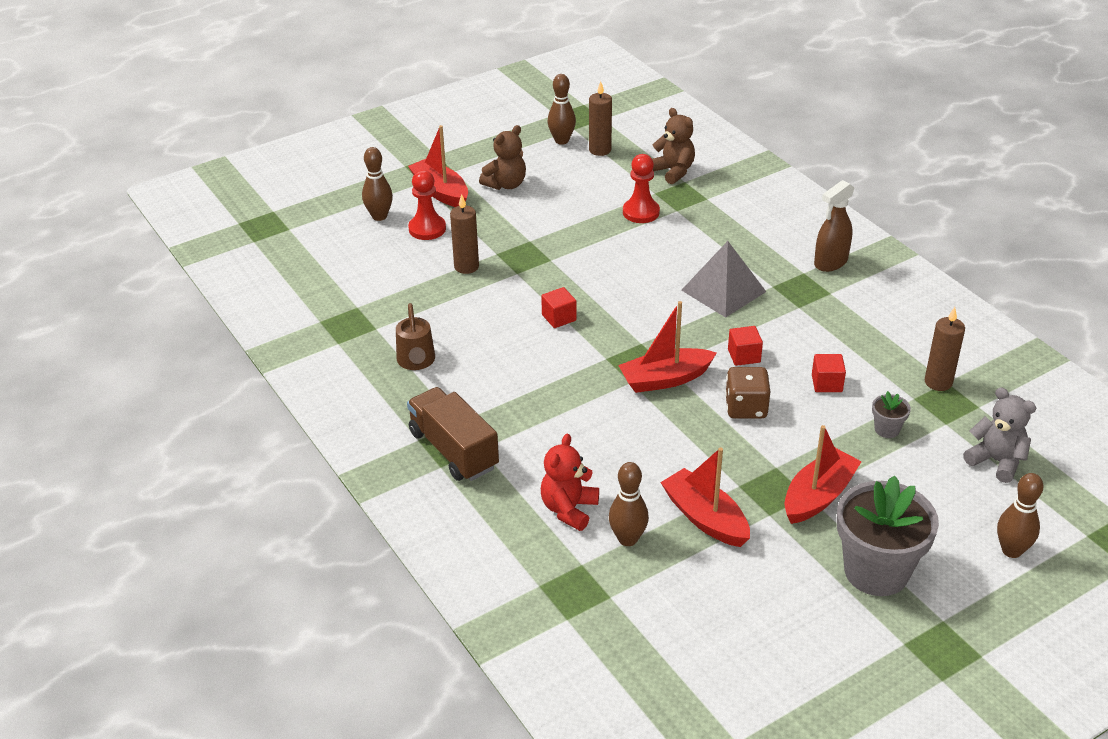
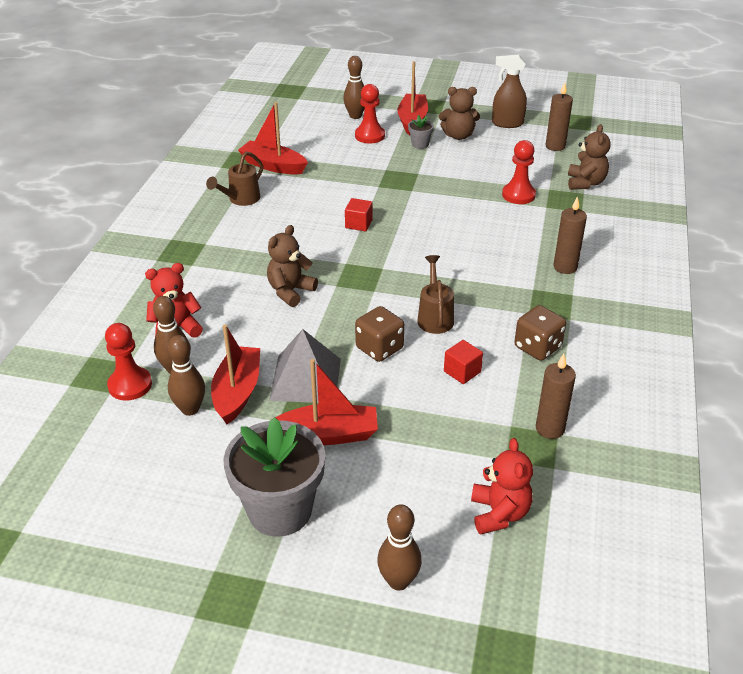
camera: 45 degrees right, 0 degrees up
brown truck [407,387,499,481] -> none
brown candle [450,194,479,274] -> brown candle moved to [554,196,587,274]
brown bowling pin [548,74,576,145] -> brown bowling pin moved to [168,335,205,416]
red boat [618,301,717,393] -> red boat moved to [238,102,308,174]
grey pyramid [681,241,766,318] -> grey pyramid moved to [269,329,341,403]
red cube [728,326,763,366] -> brown watering can [417,255,454,334]
brown spray bottle [814,180,854,272] -> brown spray bottle moved to [492,55,527,128]
grey flower pot [872,391,911,438] -> grey flower pot moved to [408,115,434,149]
grey teddy bear [963,387,1036,483] -> red teddy bear [471,438,533,535]
none -> red pawn [105,323,152,401]
none -> brown teddy bear [267,225,318,307]
none -> brown dice [514,305,566,361]

